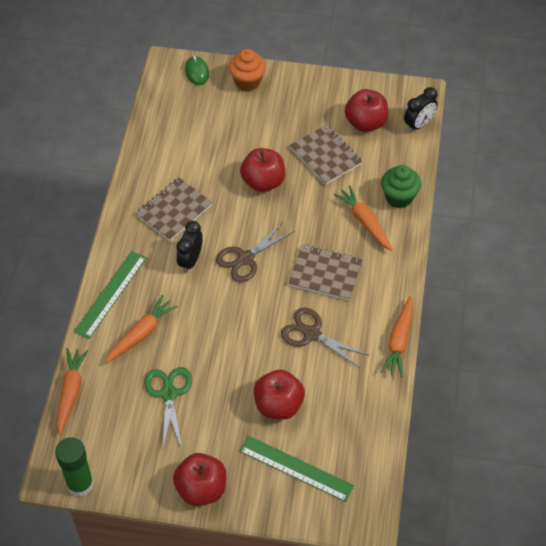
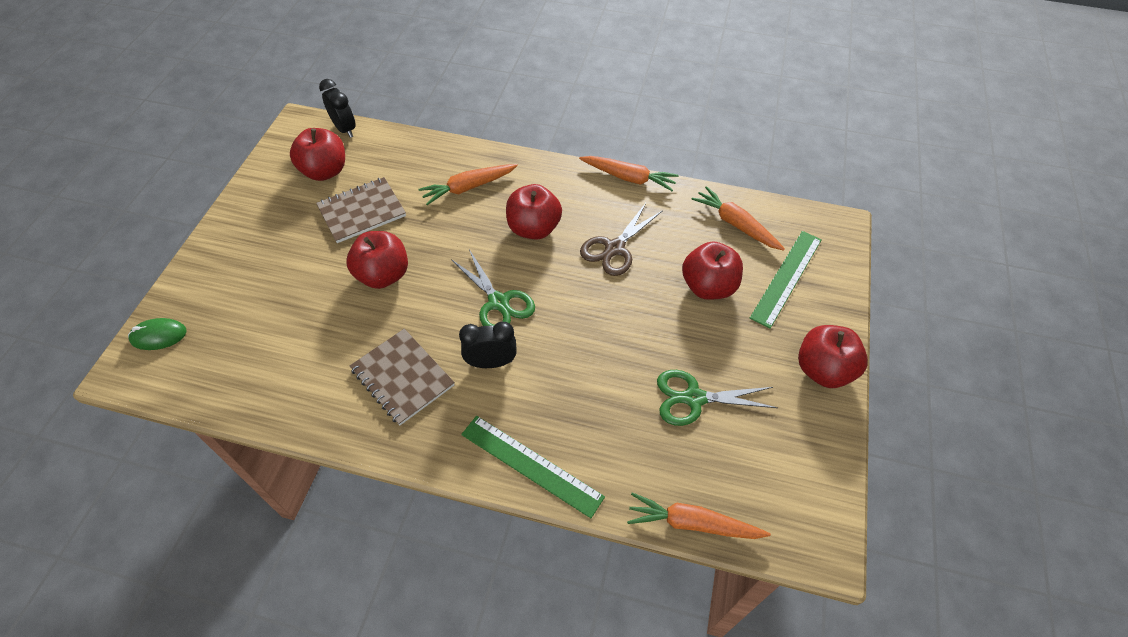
camera: 85 degrees left, 0 degrees up
green glue stick [55,437,94,497] -> none
orange carrot [105,295,178,364] -> orange carrot moved to [692,186,785,251]
black clock [176,221,203,273] -> black clock turned 150 degrees clockwise [459,322,517,368]
brown scissors [216,221,295,282] -> green scissors [451,250,535,326]
orange cupcake [229,49,266,91] -> none
brown notebook [288,245,363,301] -> red apple [506,184,562,240]
green cupcake [381,165,421,208] -> none

